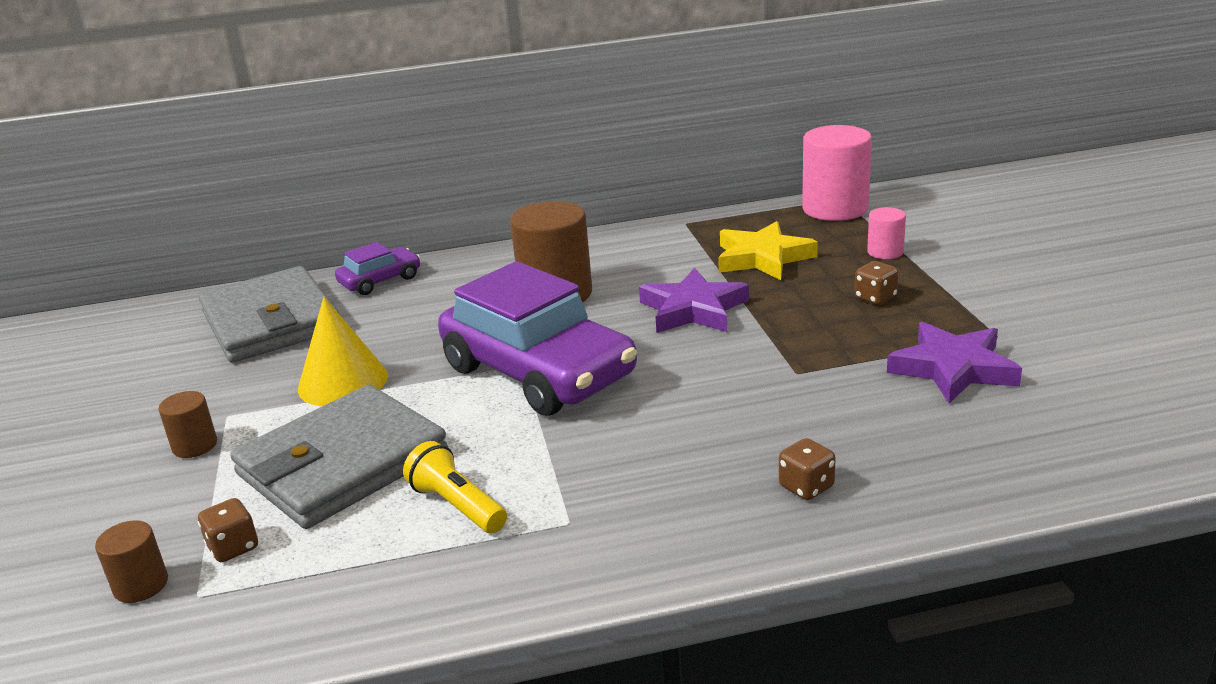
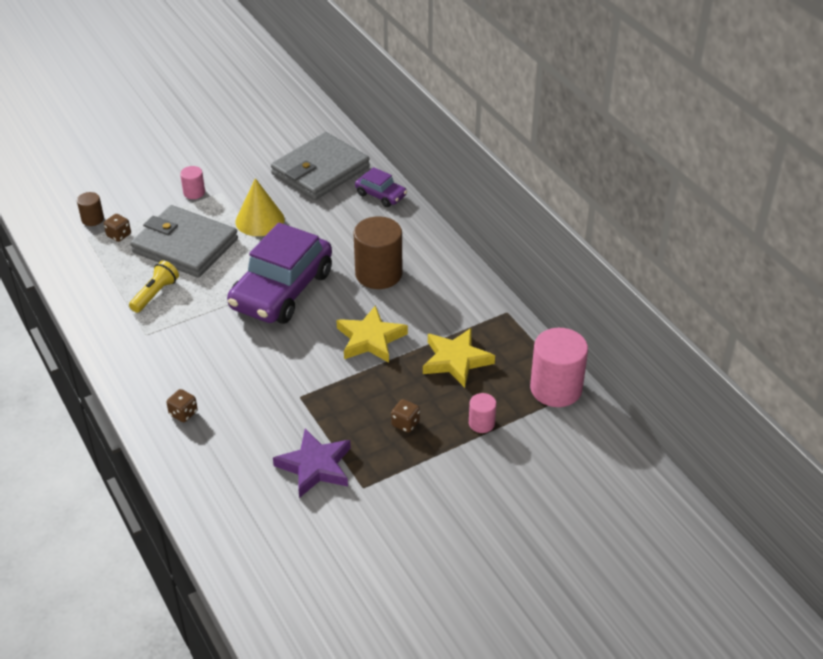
camera: 70 degrees right, 15 degrees up
brown cylinder [158,391,217,458] -> pink cylinder [180,166,205,199]
purple star [639,268,749,333] -> yellow star [336,305,408,363]

